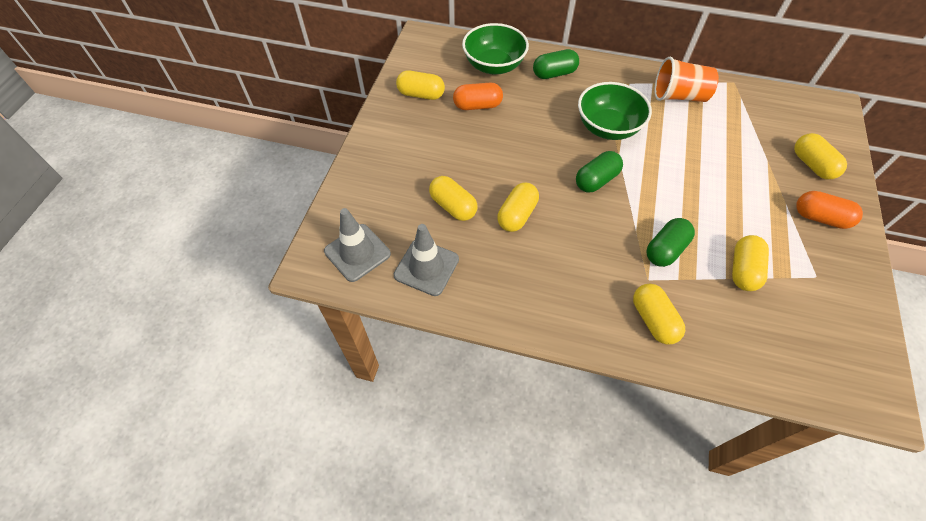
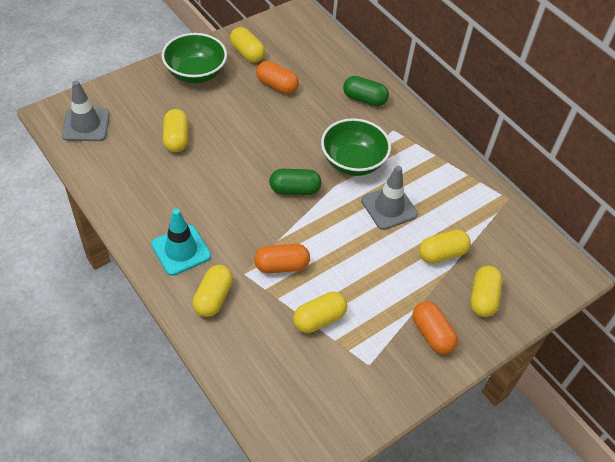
camera: 35 degrees right, 5 degrees down
grey traffic cone [394,224,459,296] -> grey traffic cone moved to [361,166,418,230]
green bowl [462,23,529,75] -> green bowl moved to [162,33,227,83]
yellow capsule [497,182,539,232] -> yellow capsule moved to [419,229,471,264]
green capsule [646,218,695,267] -> orange capsule [254,244,310,273]
orange cup [654,57,719,102] -> none
none -> turquoise traffic cone [151,209,211,276]

